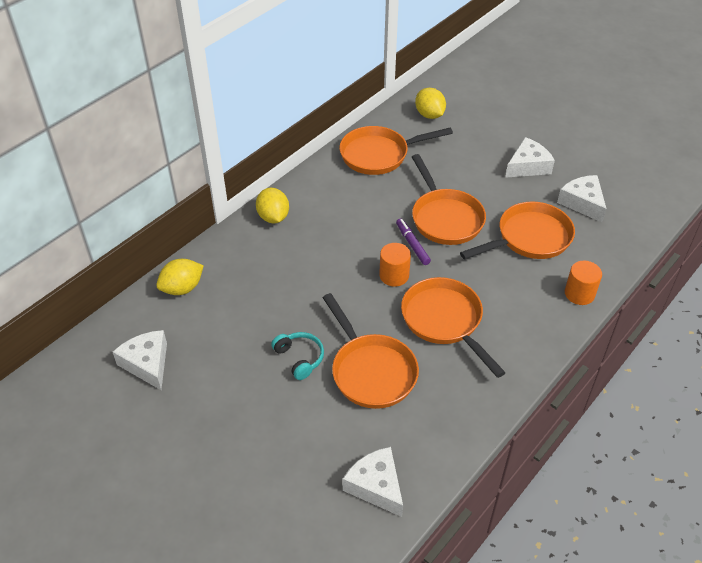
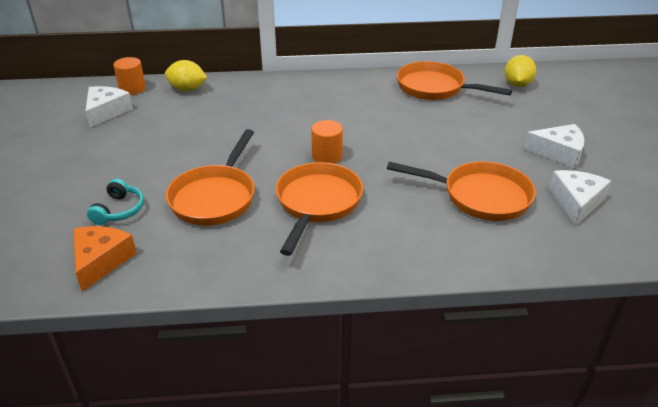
camera: 45 degrees right, 10 degrees down
yellow lemon [256,188,289,223] -> none
turquoise headphones [271,332,324,380] -> turquoise headphones moved to [87,179,144,225]
white cheese [343,447,403,517] -> orange cheese [73,226,136,291]
purple marker [396,218,431,265] -> none
orange pan [412,154,486,245] -> none
orange cylinder [565,261,602,305] -> orange cylinder moved to [113,57,146,95]

